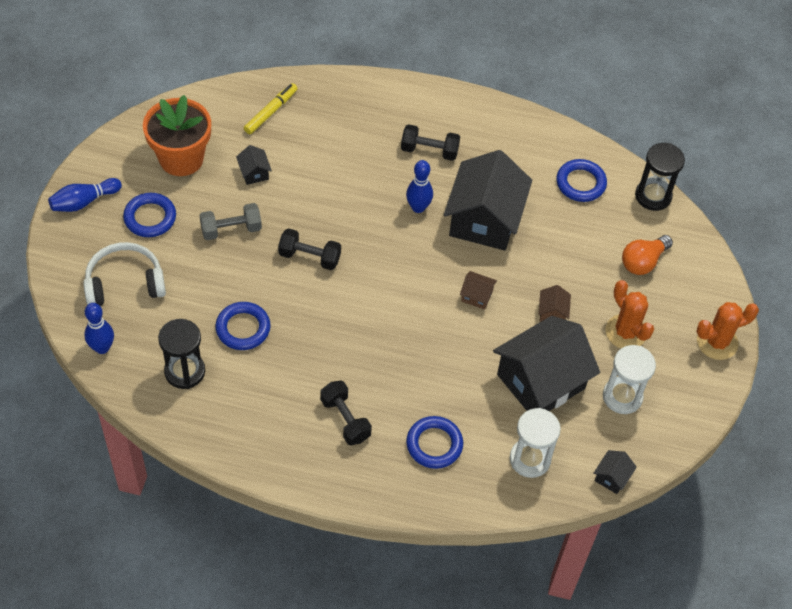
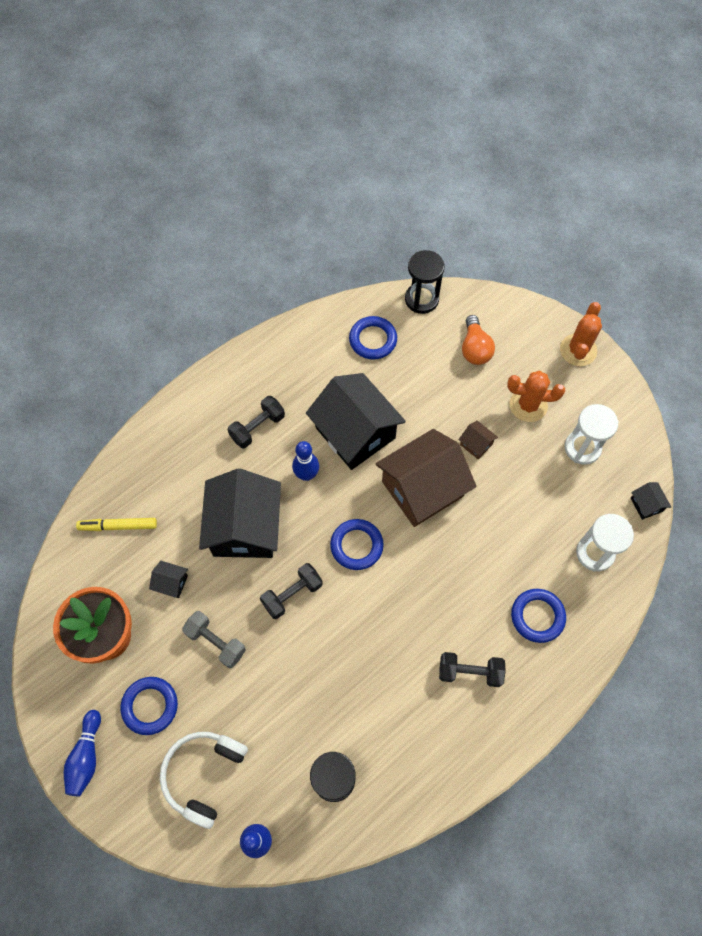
camera: 50 degrees left, 10 degrees up
grey dumbbell [199,203,262,240] -> grey dumbbell turned 75 degrees counterclockwise [182,611,246,668]
blue ring [215,302,271,350] -> blue ring moved to [330,519,384,570]
yellow marker [244,83,298,134] -> yellow marker turned 75 degrees counterclockwise [76,518,157,531]
brown house [460,271,497,310] -> brown house [375,429,476,527], size x2.47
black house [493,316,600,411] -> black house moved to [199,469,281,558]

